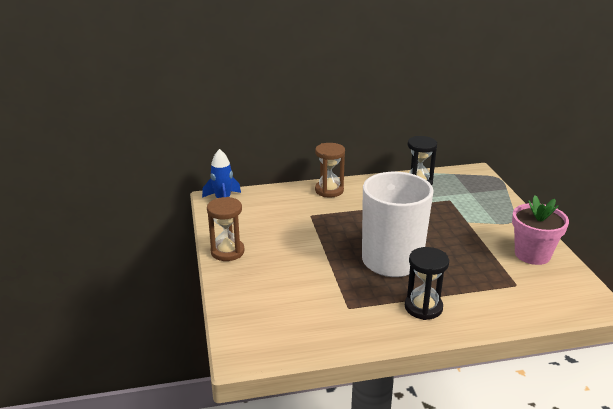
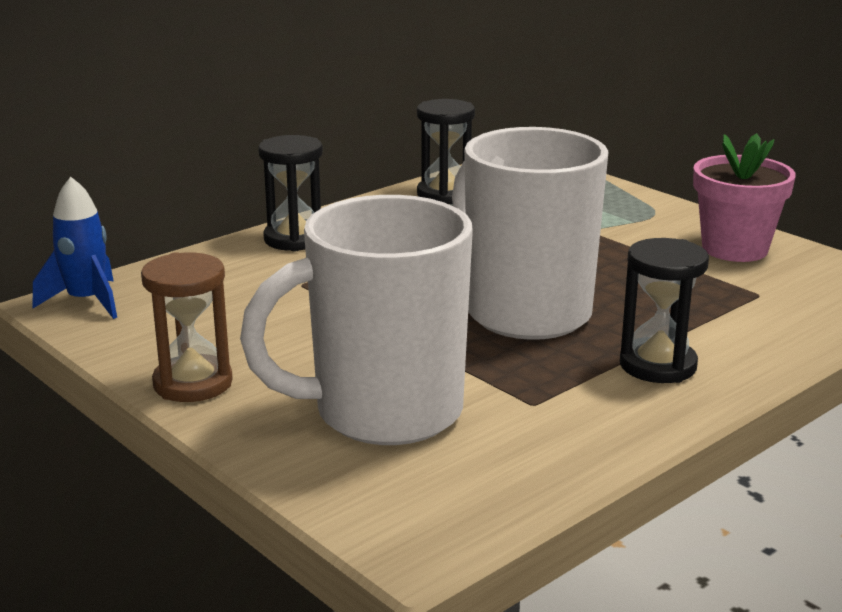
camera: 30 degrees left, 5 degrees down
brown hourglass [315,143,345,197] -> black hourglass [258,135,323,251]
none -> white mug [240,195,473,445]

